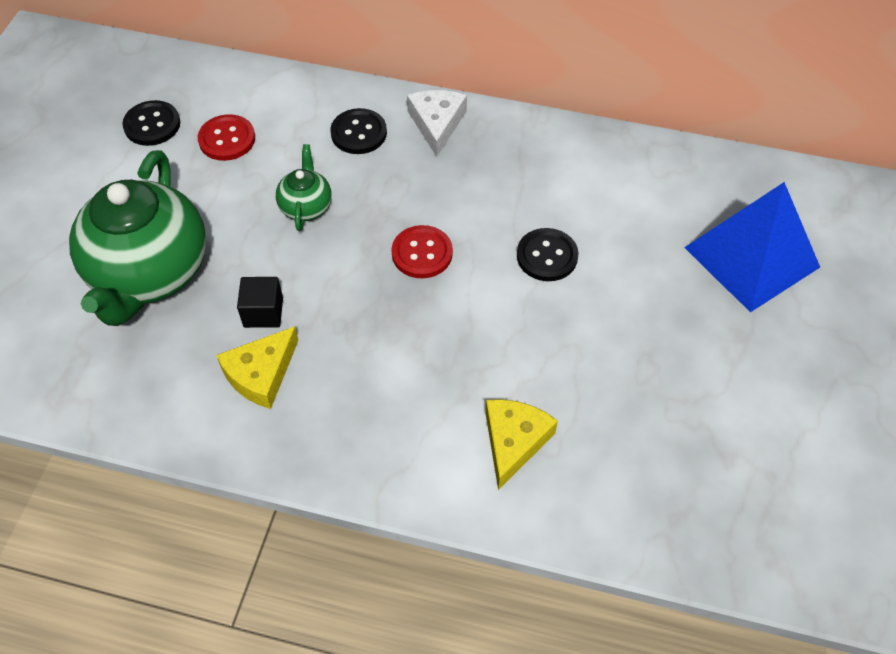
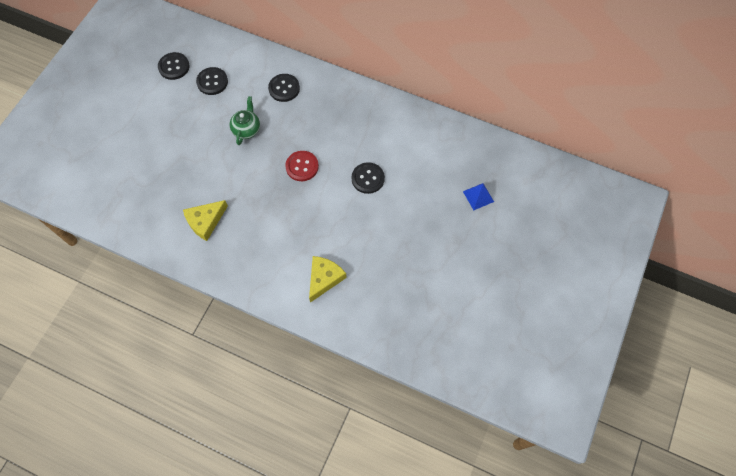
camera: 10 degrees right, 10 degrees up
green teapot [69,150,207,326] -> none
red button [198,114,255,161] -> black button [196,67,228,95]
black cube [237,277,283,328] -> none
white cheese [407,90,467,157] -> none
blue pyramid [684,182,820,312] -> blue pyramid [463,183,494,210], size x0.45

